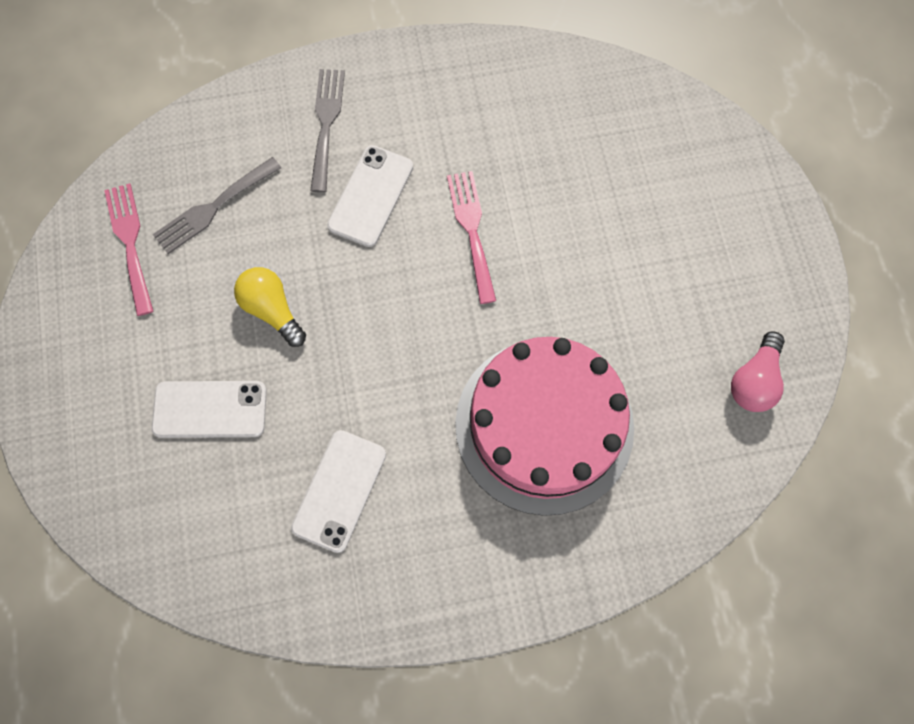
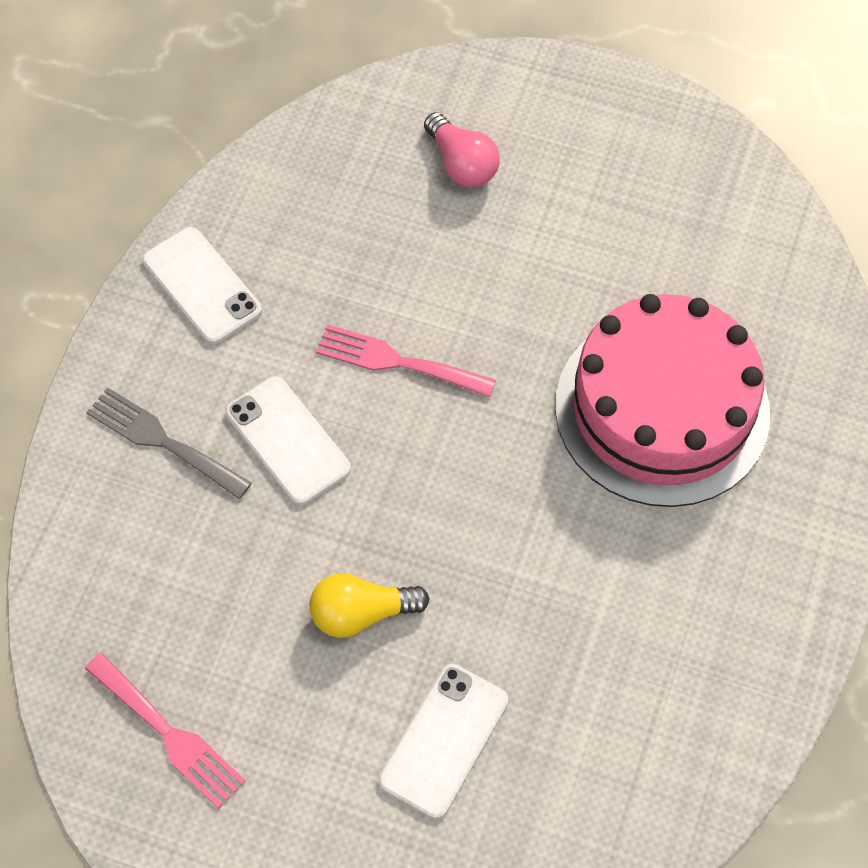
camera: 60 degrees left, 10 degrees down
pink fork [104,183,153,316] -> pink fork turned 150 degrees counterclockwise [85,653,246,809]
grey fork [152,157,281,254] -> none
white phone [291,430,386,553] -> white phone moved to [142,227,262,344]
pink light bulb [731,331,785,412] -> pink light bulb moved to [424,112,499,187]

